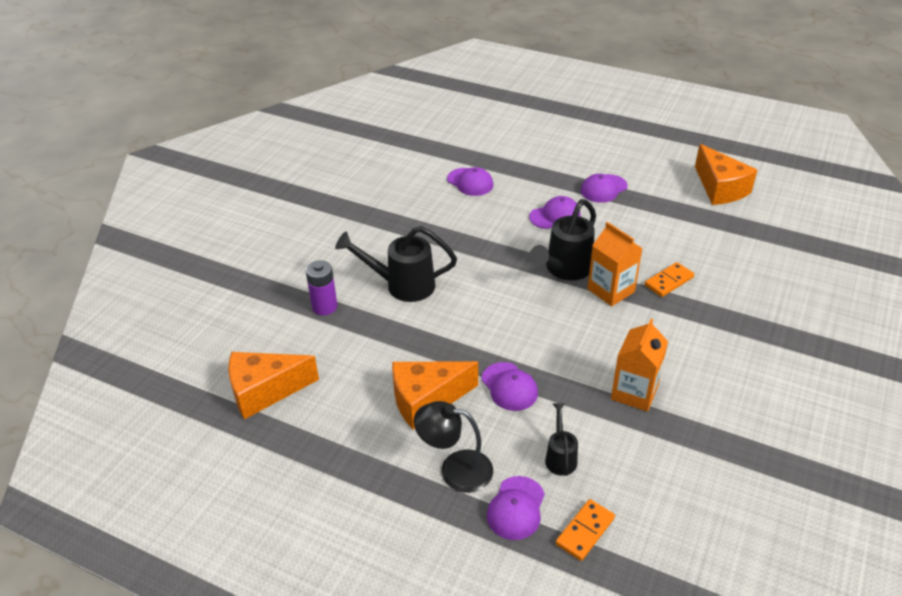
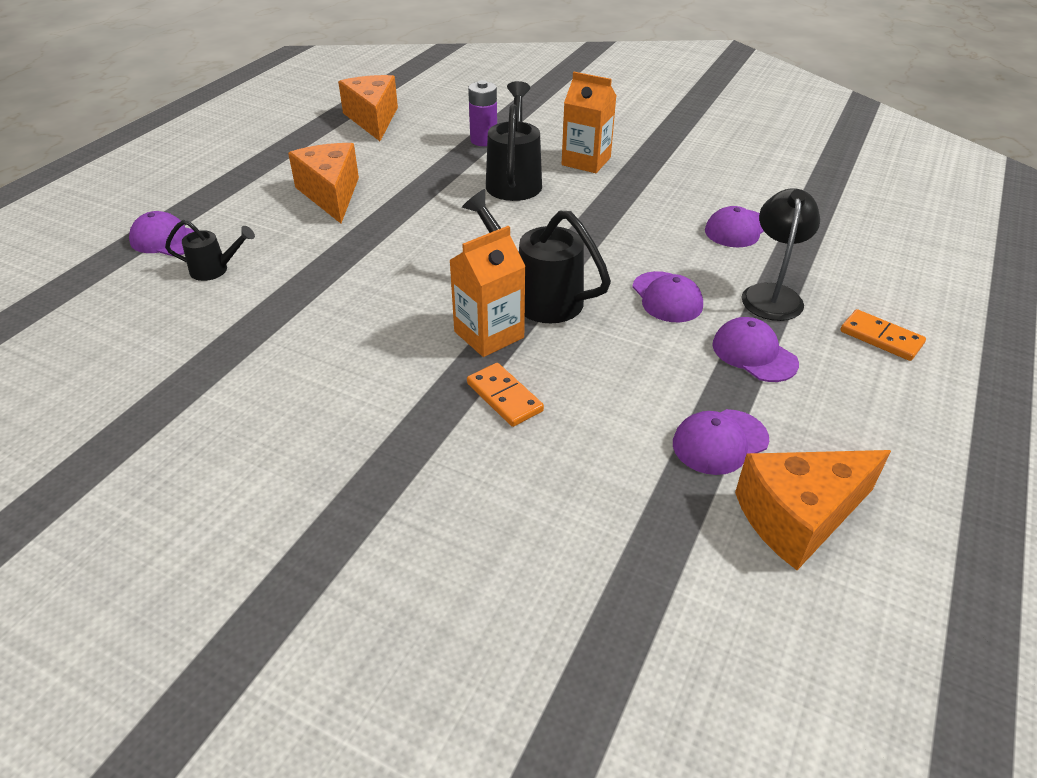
camera: 90 degrees right, 0 degrees up
black lamp [414,401,493,493] -> black lamp moved to [742,188,820,321]
purple cap [482,362,538,411] -> purple cap moved to [673,409,769,475]
orange domino [556,499,615,561] -> orange domino moved to [840,309,926,361]
orange carton [611,318,668,412] -> orange carton moved to [562,72,617,173]

